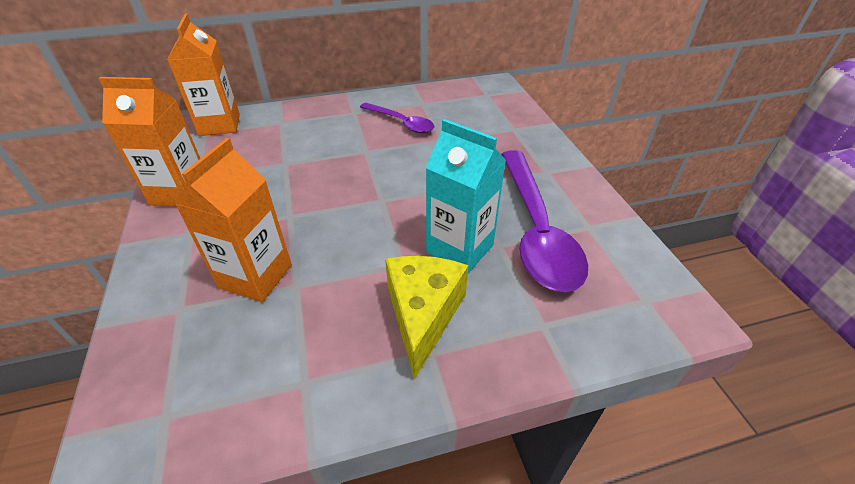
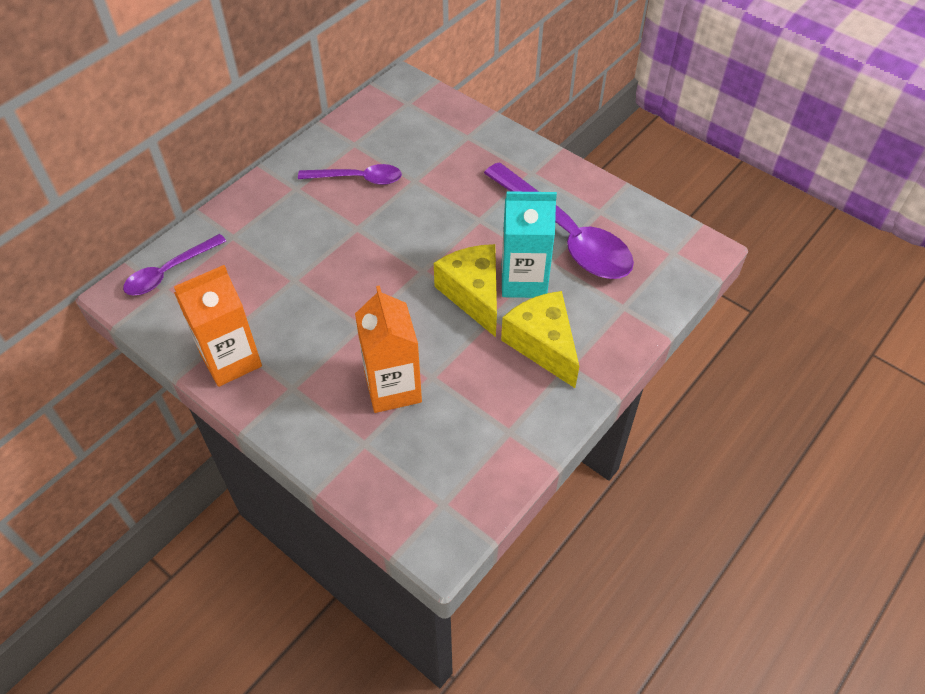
camera: 35 degrees left, 10 degrees up
orange carton [167,14,240,136] -> purple spoon [123,234,226,295]
none -> yellow cheese [434,244,497,337]

